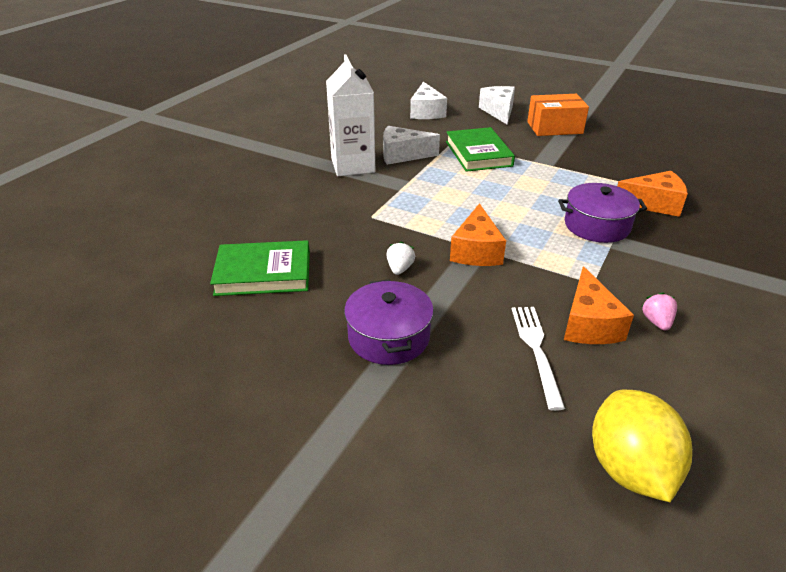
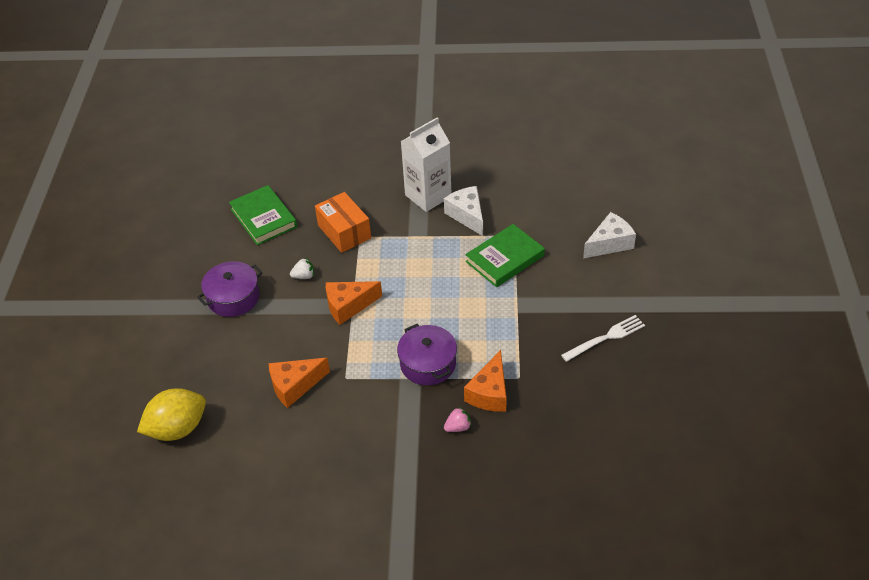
camera: 65 degrees right, 10 degrees up
white cheese [410,82,447,119] -> none
white fork [512,307,565,411] -> white fork moved to [561,315,645,362]
orange box [527,94,589,136] -> orange box moved to [315,192,371,253]
orange cheese [617,171,688,217] -> orange cheese turned 45 degrees clockwise [464,350,507,412]
pink strawberry [641,292,677,331] -> pink strawberry moved to [444,407,472,432]

